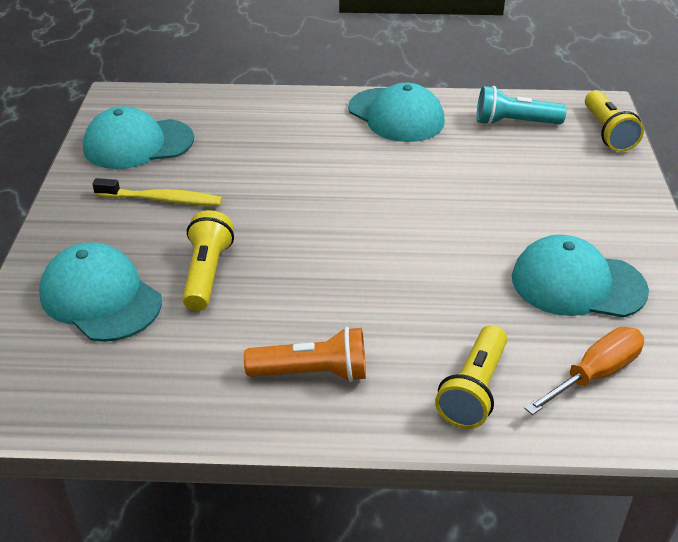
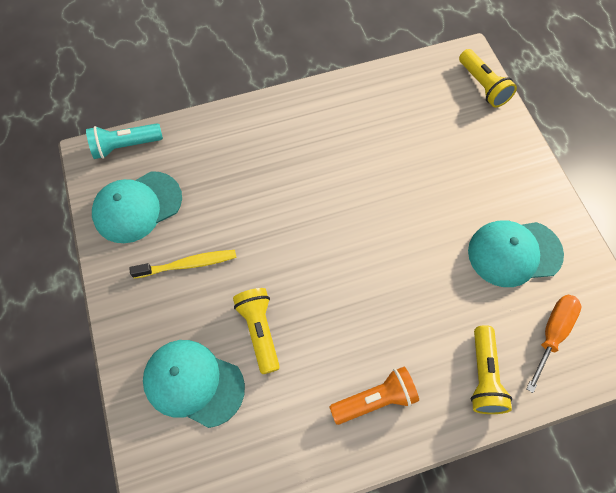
camera: 20 degrees left, 25 degrees up
turquoise cap [348,83,445,142] -> none
turquoise flashlight [477,86,567,125] -> turquoise flashlight moved to [86,123,163,159]

